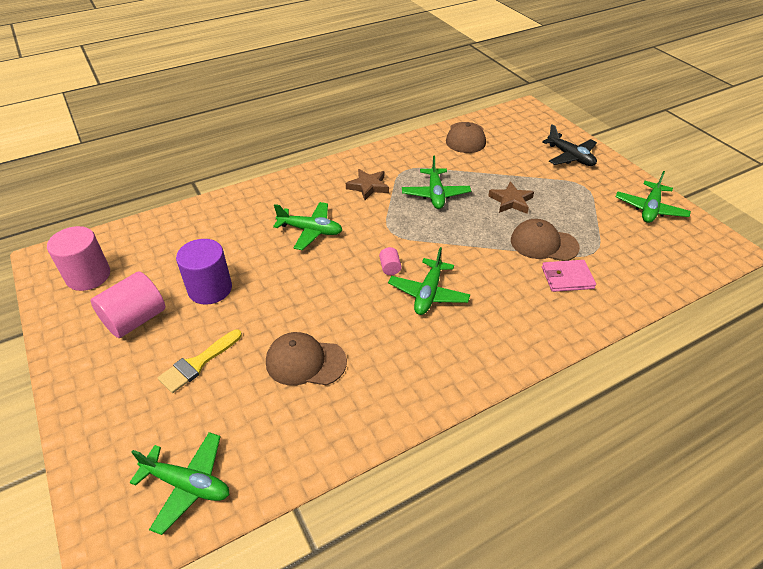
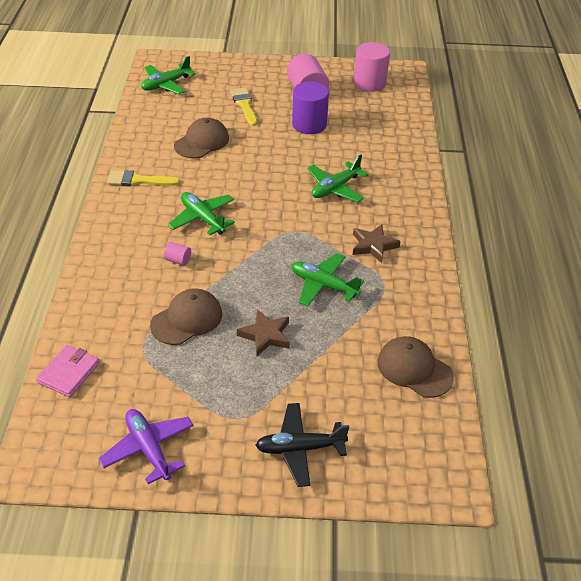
camera: 120 degrees right, 0 degrees up
pink cylinder [379,247,402,275] -> pink cylinder moved to [164,242,191,265]
pink wallet [542,260,596,292] -> pink wallet moved to [36,345,100,397]
green plane [616,171,691,223] -> purple plane [99,409,194,484]
none -> yellow brush [107,170,180,187]

